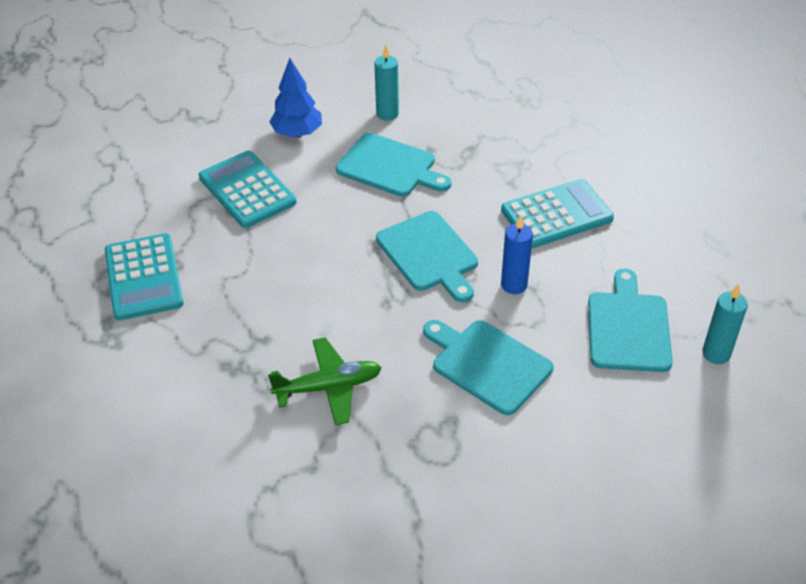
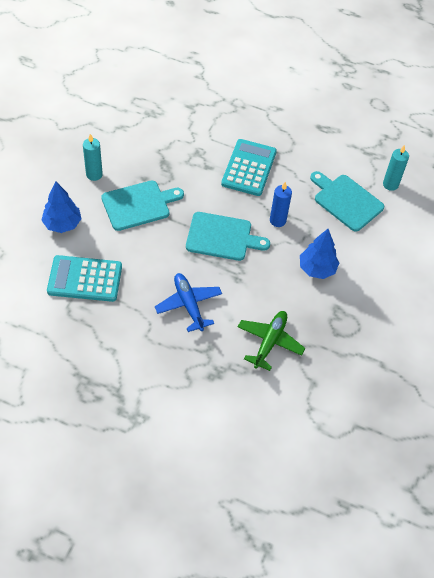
camera: 55 degrees left, 10 degrees up
turquoise calculator [105,234,184,320] -> none
turquoise cutting board [423,320,553,415] -> blue tree [300,229,339,279]
none -> blue plane [155,273,222,332]

